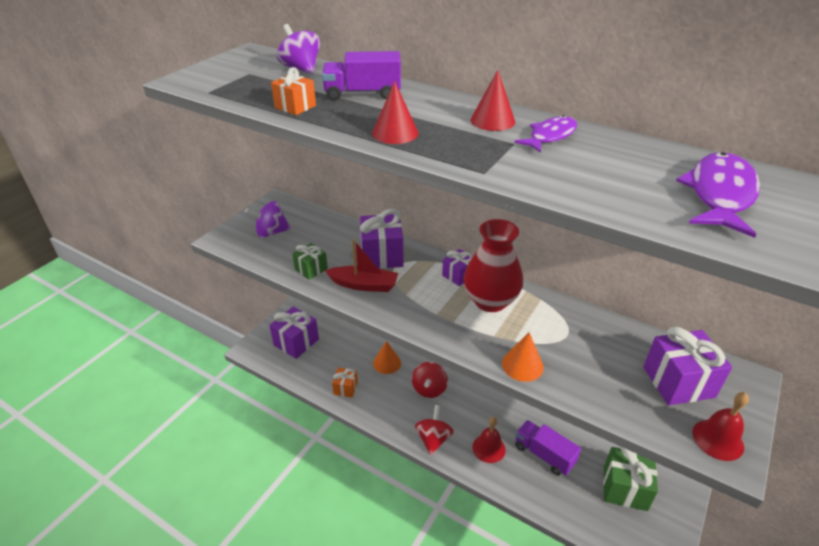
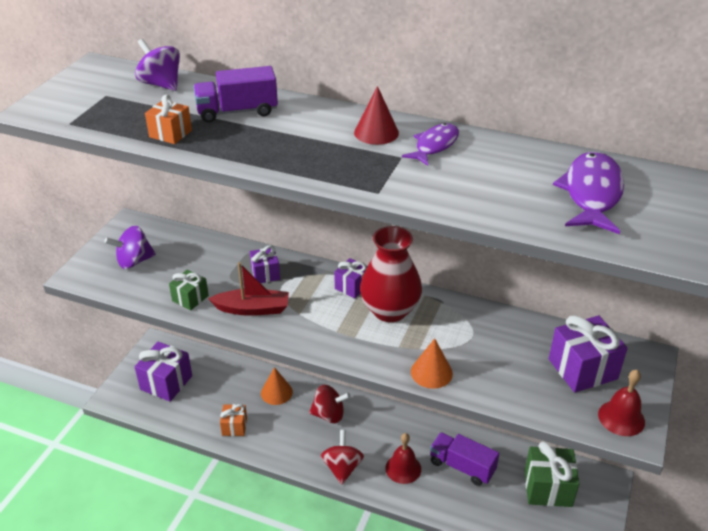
camera: 10 degrees left, 0 degrees up
purple gift [360,209,403,269] -> purple gift [250,245,280,283], size x0.57
red cone [372,81,419,144] -> none
red spinning top [412,362,448,398] -> red spinning top turned 90 degrees counterclockwise [309,385,351,423]

